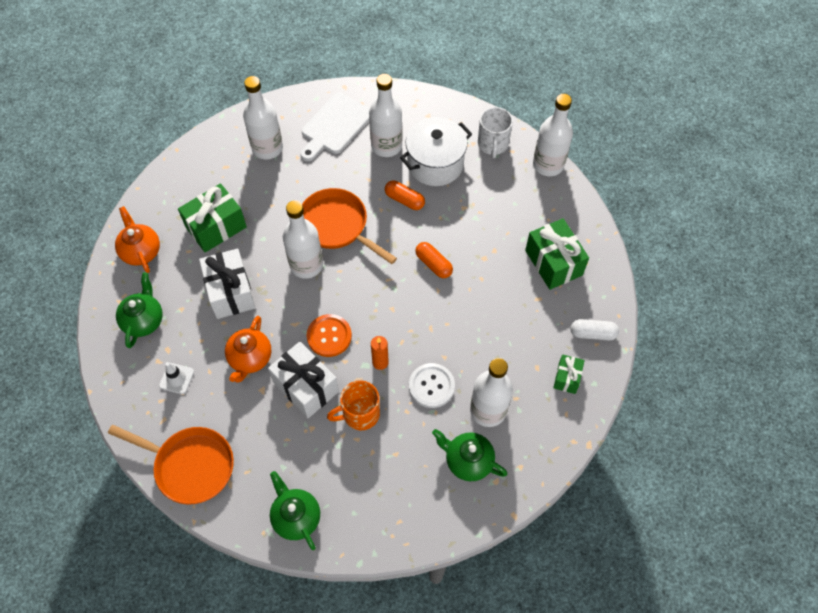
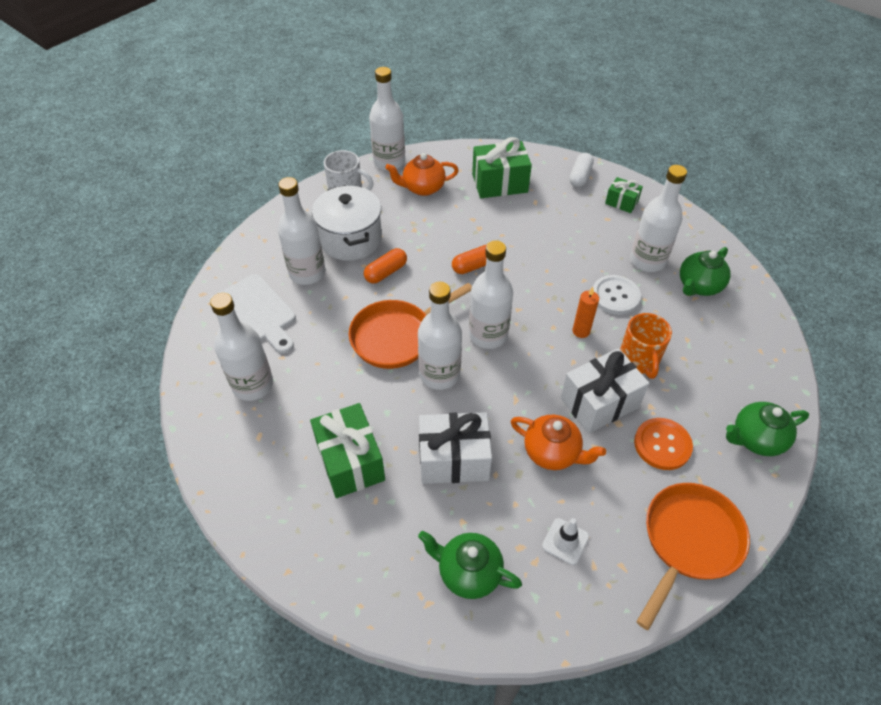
camera: 75 degrees left, 10 degrees down
orange teapot [115,206,160,273] -> orange teapot moved to [385,153,459,196]
orange button [307,314,352,357] -> orange button moved to [634,418,693,470]
none -> white bottle [469,241,513,349]

